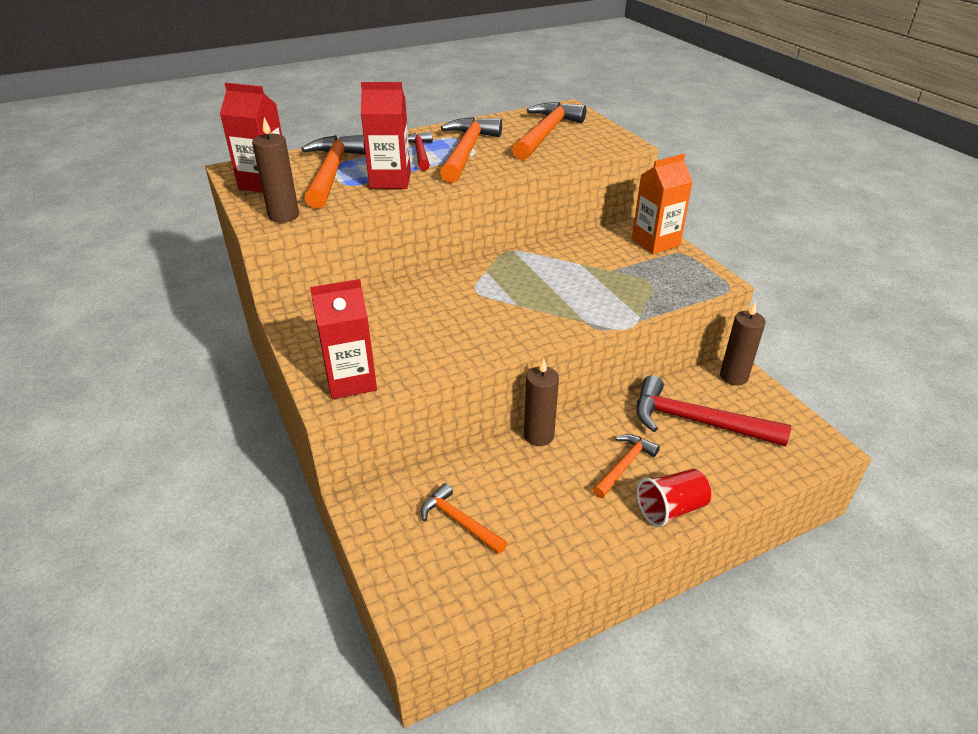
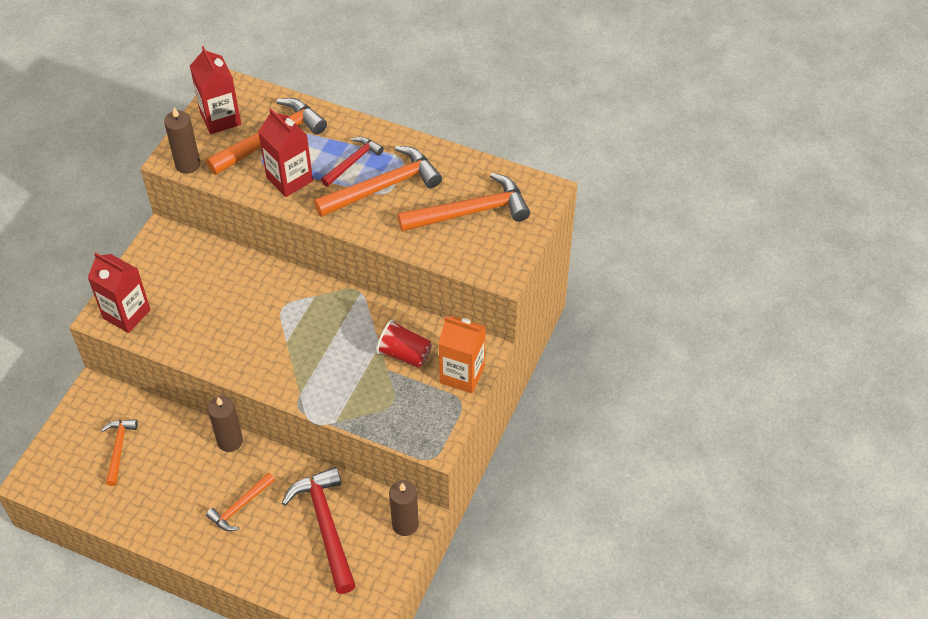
camera: 50 degrees right, 15 degrees up
orange hammer [592,434,660,498] -> orange hammer turned 135 degrees clockwise [206,472,275,531]
red cup [637,469,711,527] -> red cup moved to [376,319,432,368]

